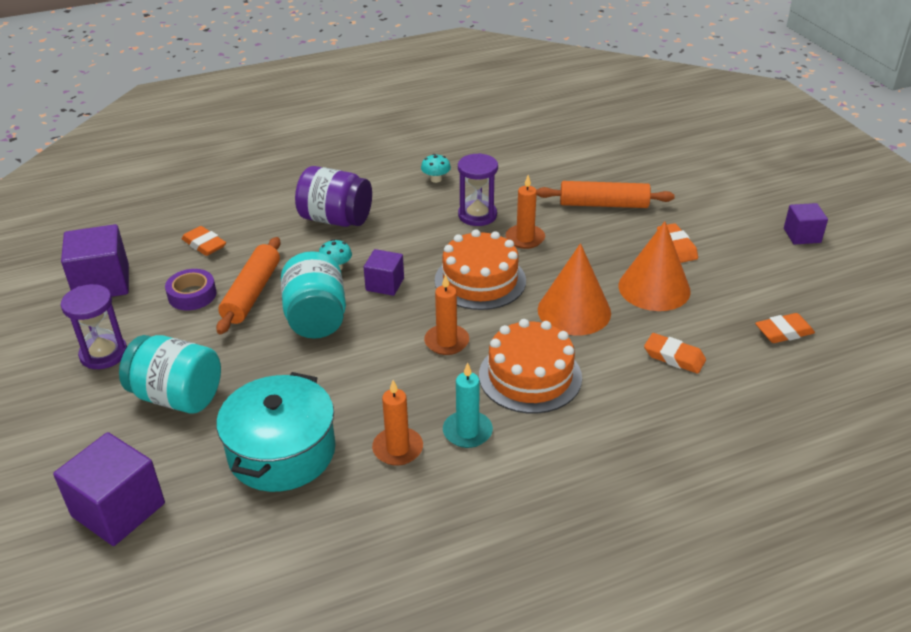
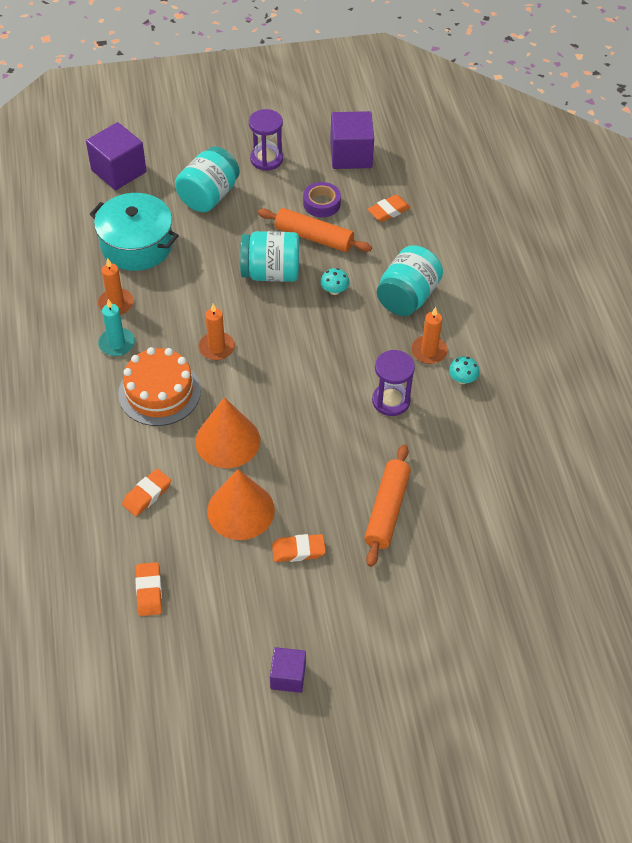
camera: 100 degrees right, 15 degrees up
purple jar [295,166,372,227] -> turquoise jar [377,245,443,316]
purple cube [364,249,404,296] -> none
orange cake [435,229,526,310] -> none
orange candle [506,175,545,249] -> orange candle moved to [411,307,448,364]

